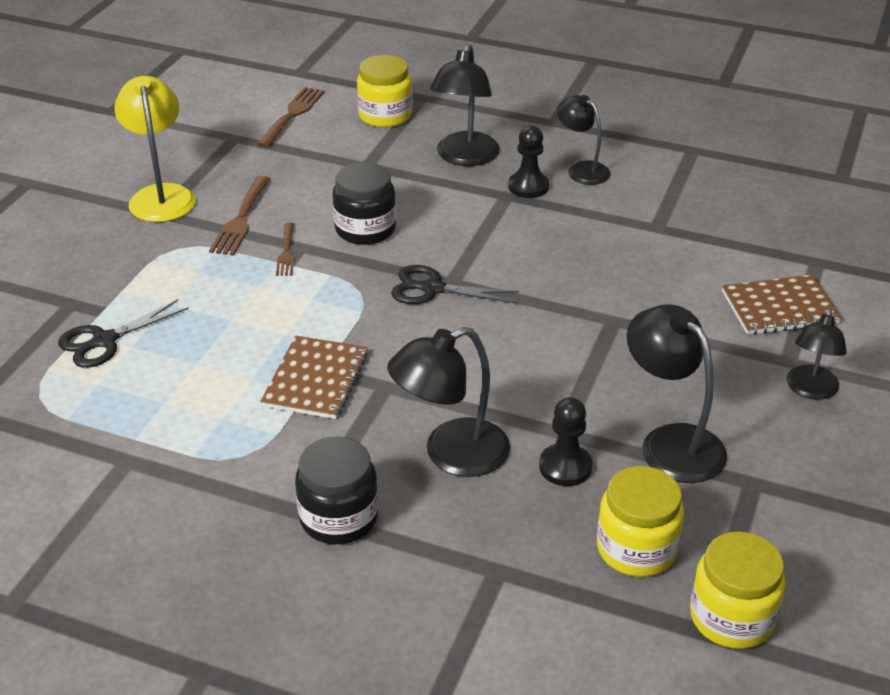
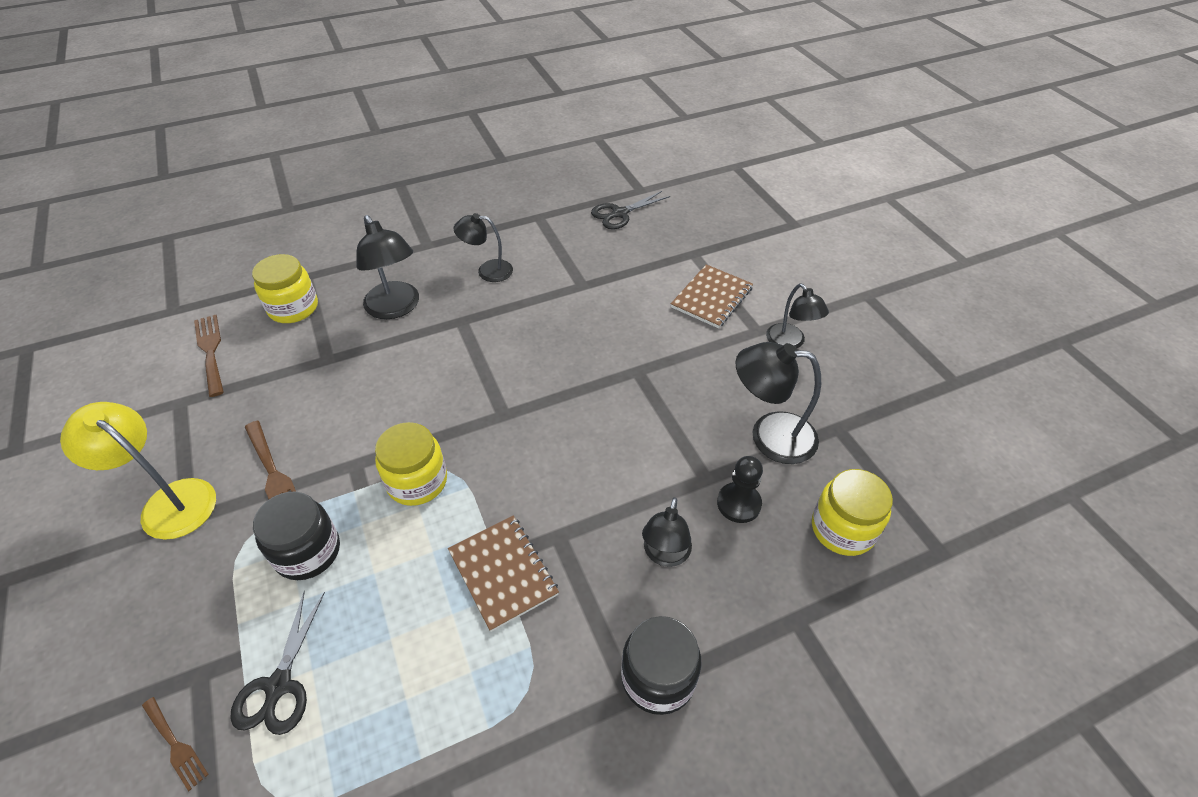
camera: 45 degrees left, 10 degrees up
brown fork [276,222,294,276] -> brown fork moved to [142,697,209,791]
black jar [333,162,396,245] -> black jar moved to [253,492,340,580]
black lamp [387,327,510,477] -> black lamp [642,497,692,567], size x0.65
black scissors [391,265,519,304] -> black scissors moved to [591,191,670,229]
black pawn [508,126,549,198] -> none
yellow jar [690,532,786,649] -> yellow jar moved to [375,422,447,506]

